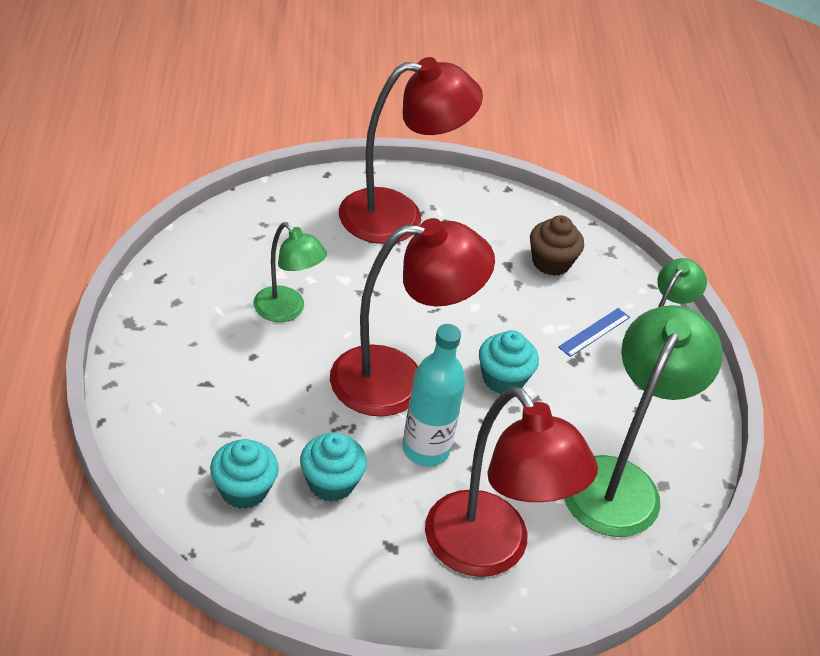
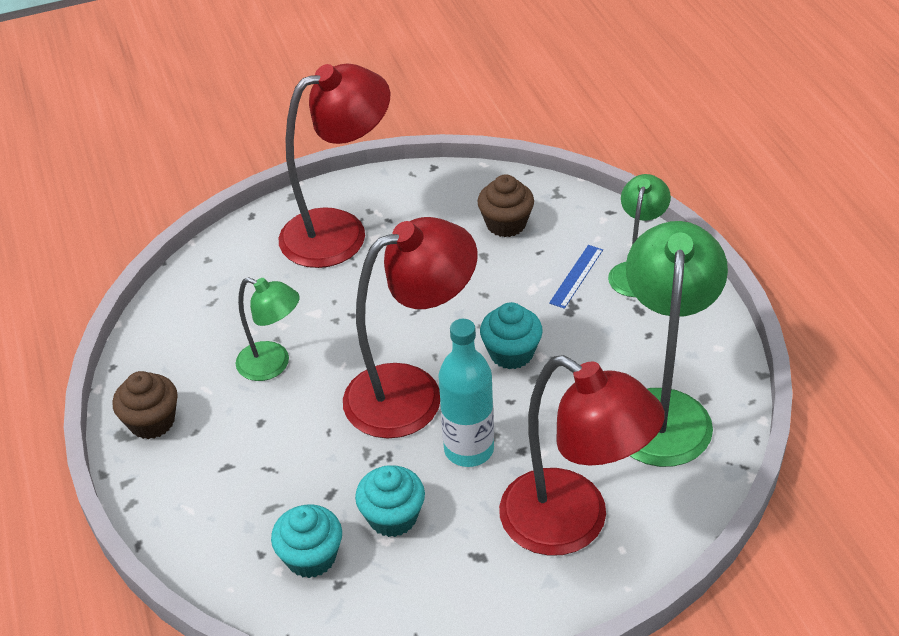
camera: 10 degrees left, 0 degrees up
none -> brown cupcake [112,371,178,439]

